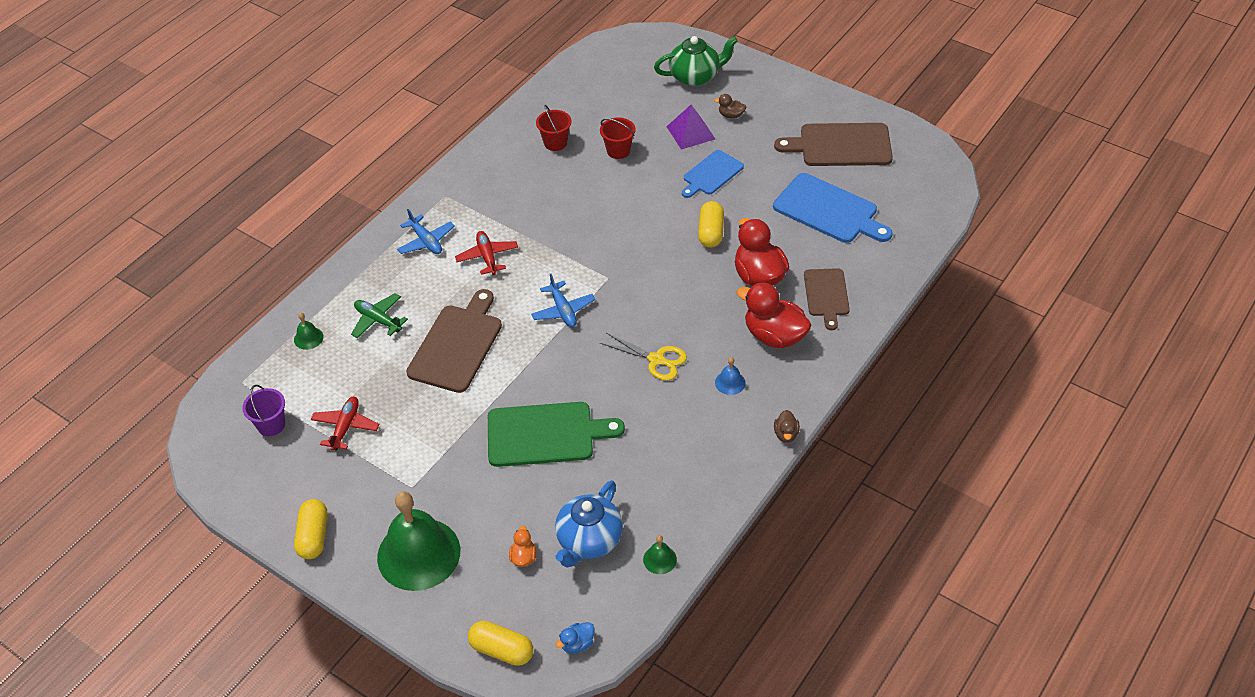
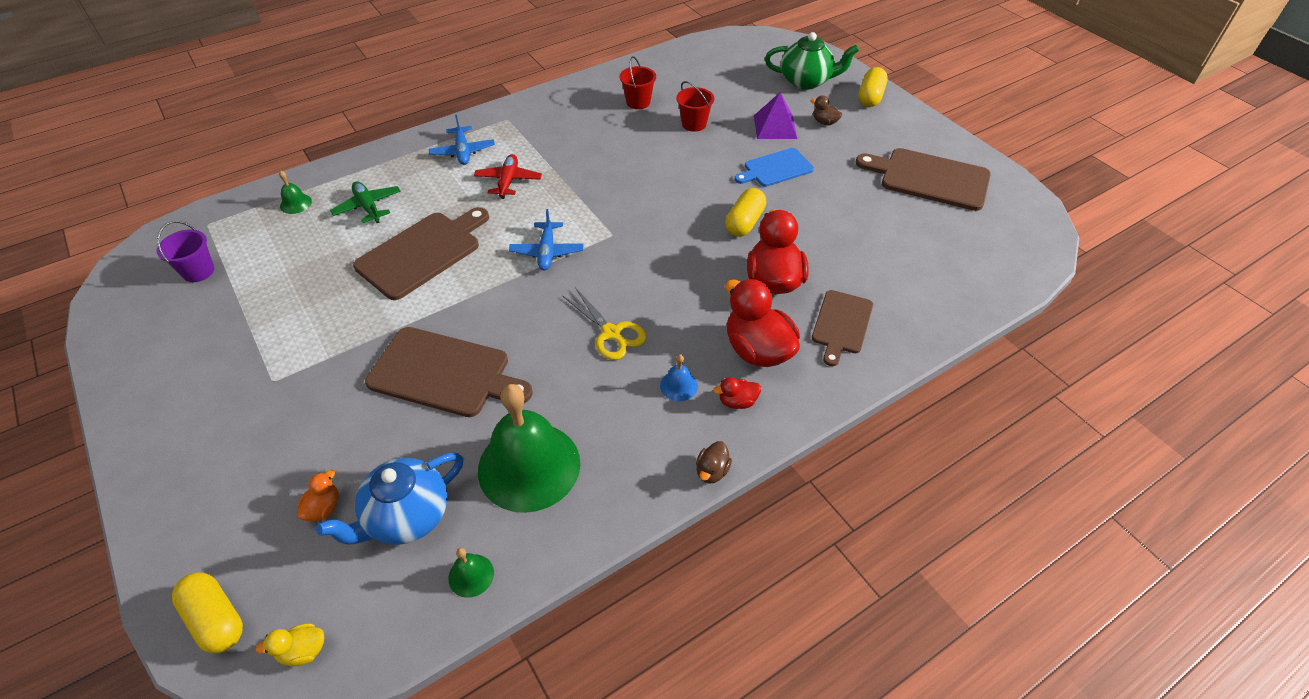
camera: 20 degrees right, 0 degrees up
yellow capsule [294,499,328,559] -> yellow capsule moved to [858,67,888,107]
red plane [311,397,379,451] -> none
green bell [377,492,460,591] -> green bell moved to [478,384,580,513]
green cutting board [488,402,625,467] -> brown cutting board [365,327,533,417]
blue duck [555,622,595,654] -> yellow duck [256,623,325,666]
blue cutting board [773,173,892,243] -> none
none -> red duck [713,377,761,409]

